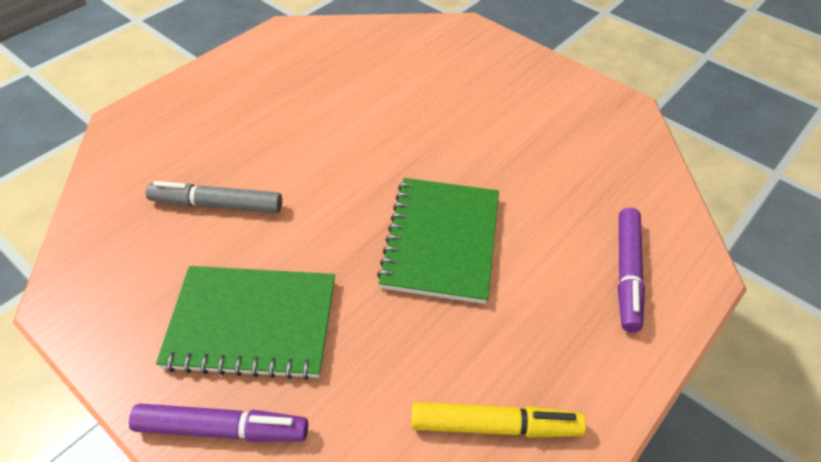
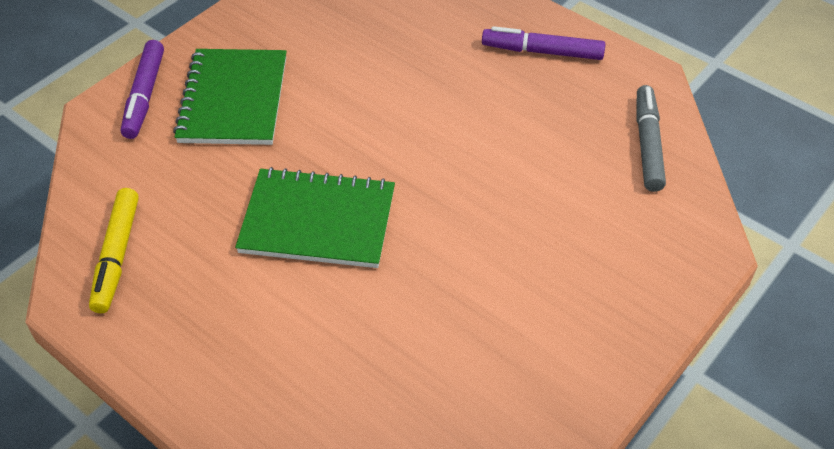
camera: 90 degrees right, 0 degrees up
grey marker [146,181,282,213] -> grey marker moved to [636,85,666,192]
purple marker [618,208,645,332] -> purple marker moved to [482,26,605,60]

